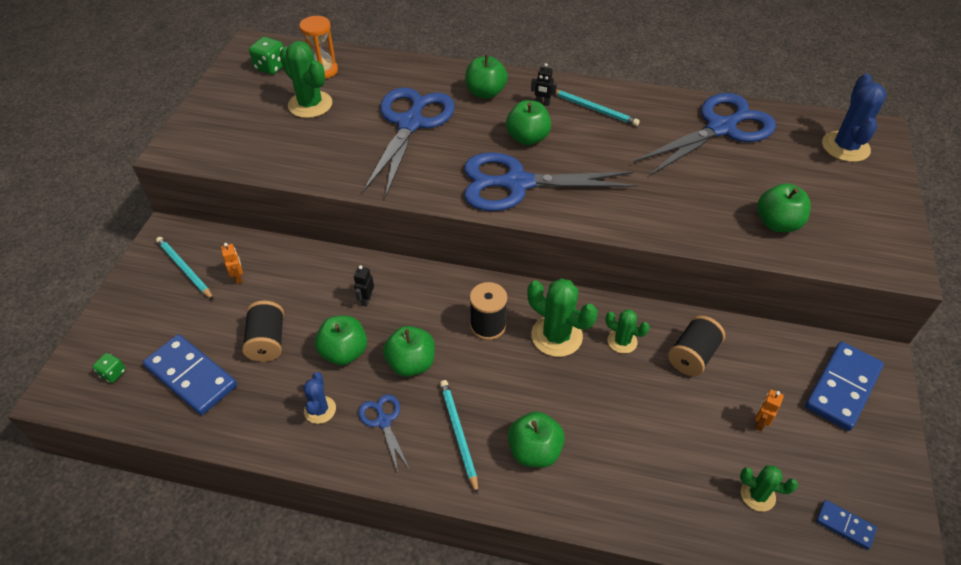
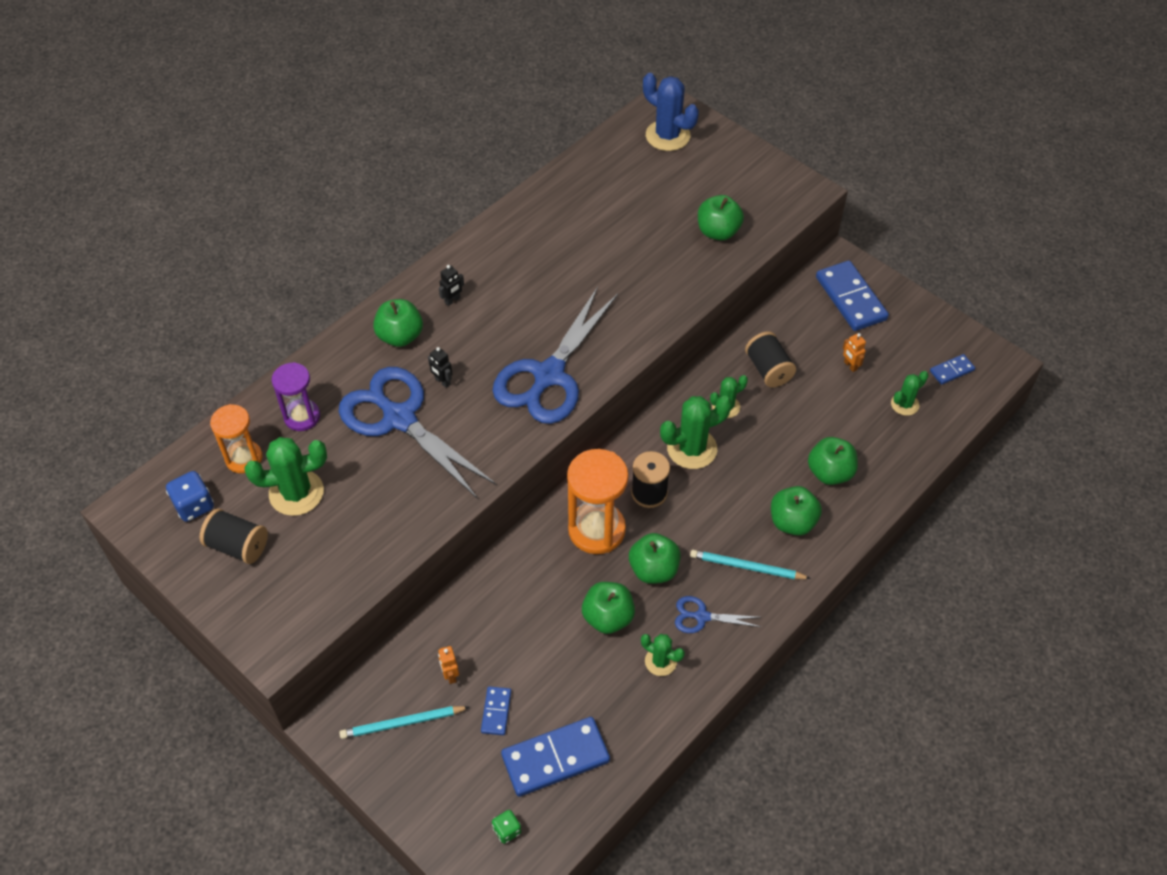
camera: 60 degrees left, 5 degrees up
orange robot [221,243,243,284] -> orange robot turned 120 degrees counterclockwise [438,646,459,684]
black spool [242,301,284,362] -> black spool moved to [200,509,268,564]
green dice [249,37,284,75] -> blue dice [166,471,214,522]
blue cactus [303,372,336,424] -> green cactus [641,634,685,676]
black robot [354,265,374,307] -> black robot moved to [428,347,452,388]
green apple [506,100,551,145] -> green apple moved to [808,437,858,485]
turquoise pencil [556,90,640,126] -> none
blue scissors [634,93,776,176] -> none
none -> purple hourglass [272,362,320,431]
none -> blue domino [481,686,511,735]
none -> orange hourglass [567,449,628,554]

